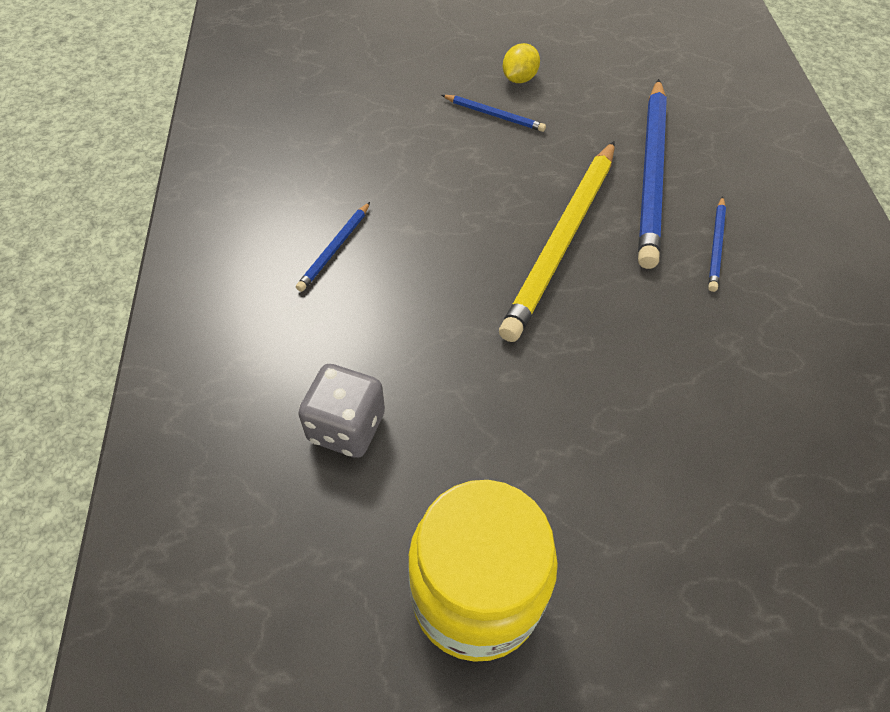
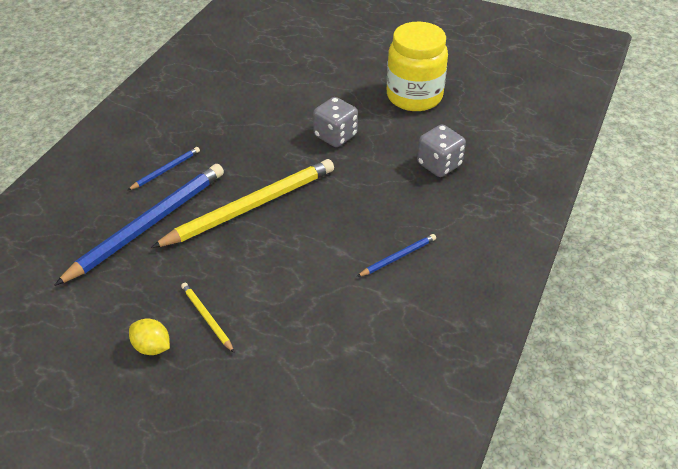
camera: 150 degrees left, 10 degrees down
blue pencil [442,95,546,132] -> yellow pencil [181,283,234,353]
yellow lemon [502,43,540,83] -> yellow lemon turned 60 degrees clockwise [129,318,170,355]
none -> grey dice [313,97,358,147]

